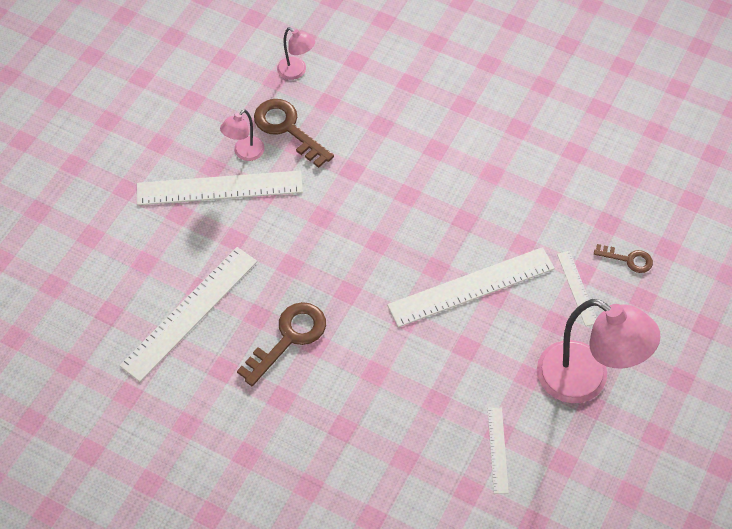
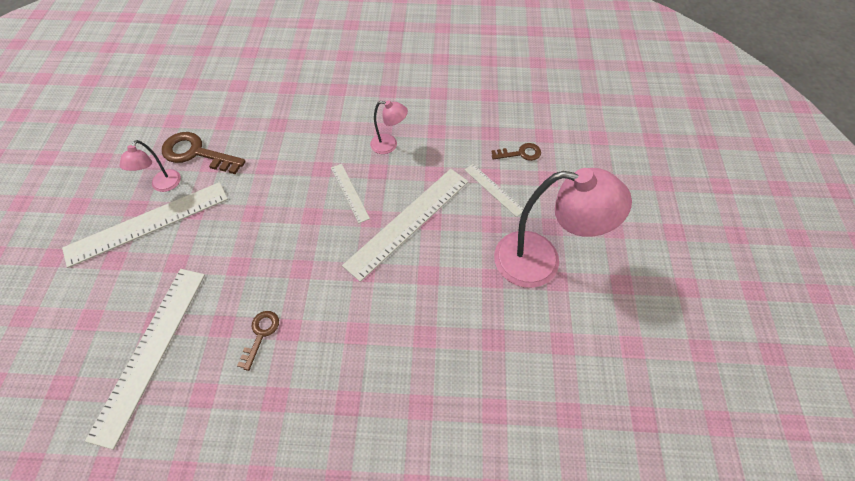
camera: 25 degrees left, 0 degrees up
brown key [237,302,326,386] -> brown key [237,311,279,371], size x0.57
pink lamp [277,27,315,80] -> pink lamp moved to [370,100,408,154]
white ruler [488,408,509,494] -> white ruler moved to [331,164,370,223]

